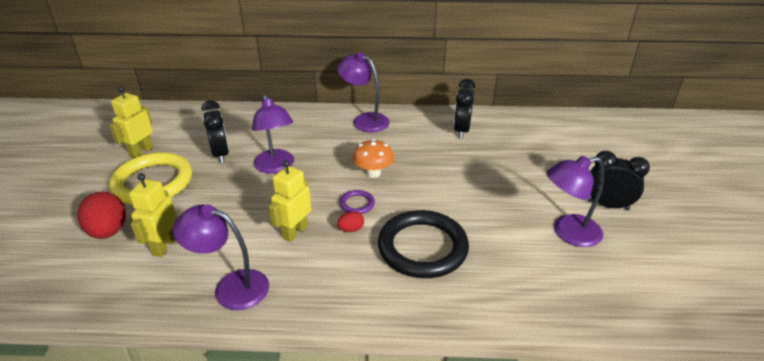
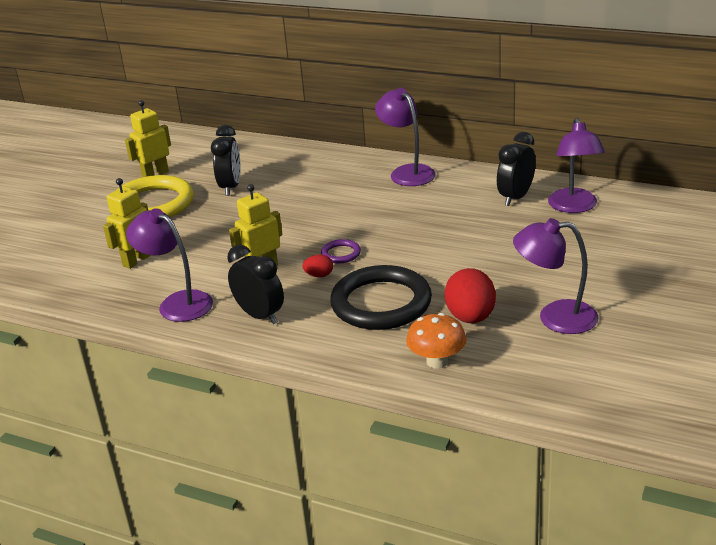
camera: 25 degrees right, 5 degrees down
red egg [78,192,126,239] -> red egg moved to [444,268,496,323]
purple lamp [252,94,294,174] -> purple lamp moved to [548,118,605,213]
orange mushroom [353,139,394,178] -> orange mushroom moved to [406,313,467,369]
black clock [587,151,650,210] -> black clock moved to [227,245,284,324]

